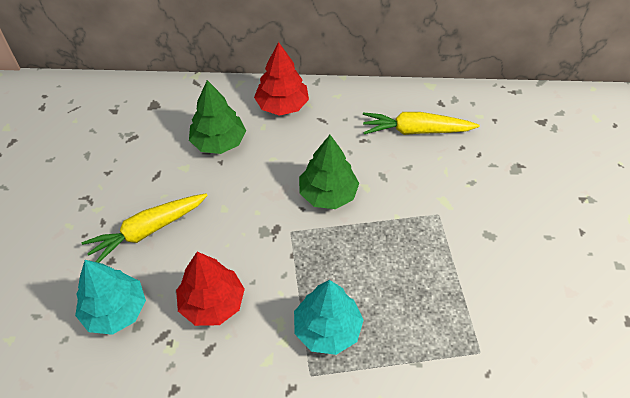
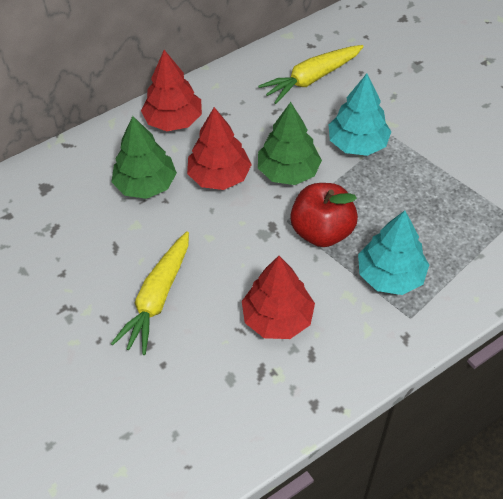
camera: 35 degrees left, 0 degrees up
turquoise tree [75,260,146,335] -> turquoise tree moved to [329,73,392,156]
none -> red tree [187,107,252,190]
none -> red apple [290,183,358,247]

